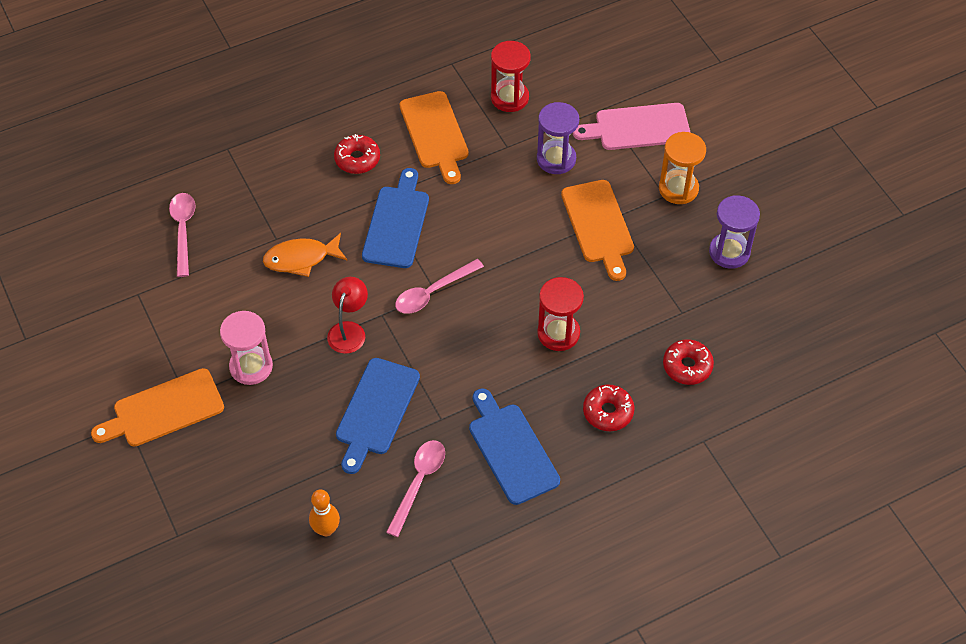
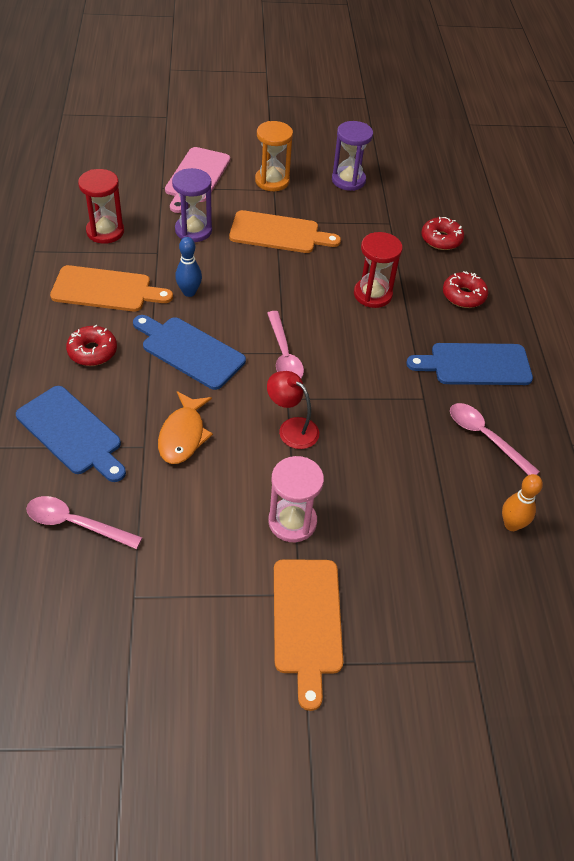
camera: 70 degrees left, 5 degrees down
blue cutting board [336,358,420,474] -> blue cutting board moved to [16,386,126,482]
none -> blue bowling pin [175,237,202,297]

